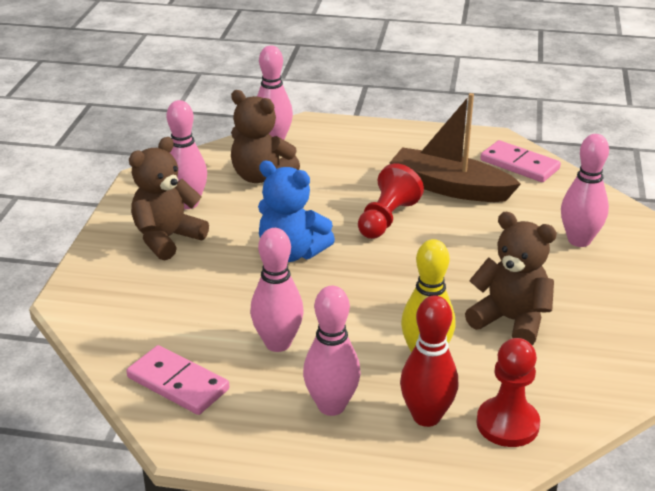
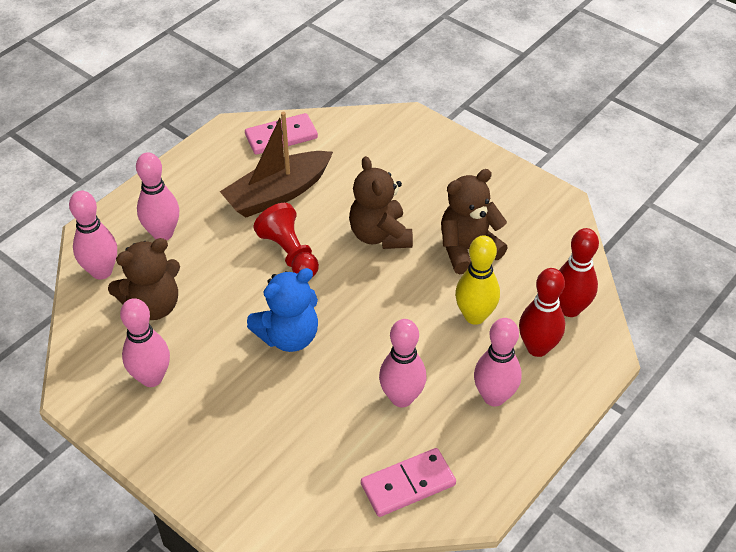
camera: 60 degrees left, 15 degrees up
brown teddy bear [129,137,209,260] -> brown teddy bear moved to [349,156,413,249]
red pawn [477,338,540,447] -> red bowling pin [559,228,599,317]
pink bowling pin [561,134,609,247] -> pink bowling pin moved to [136,152,179,240]

